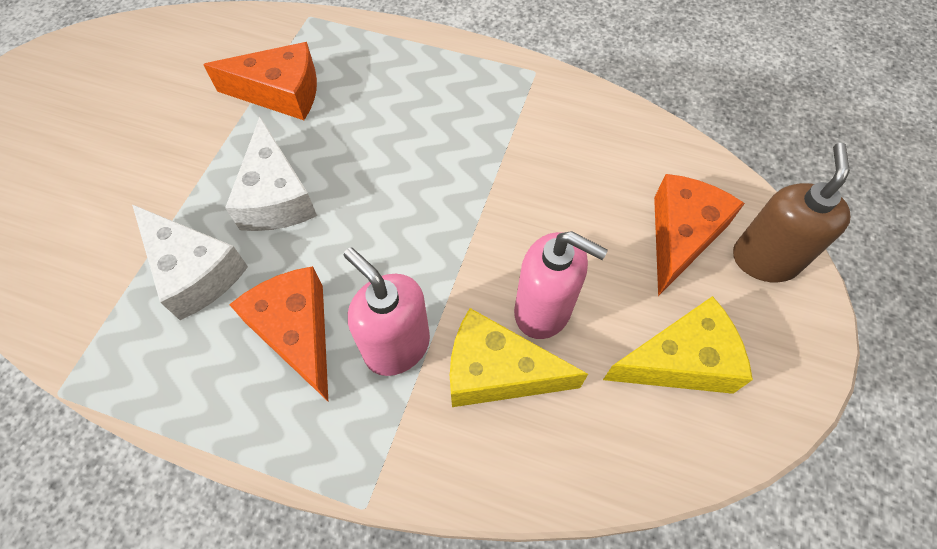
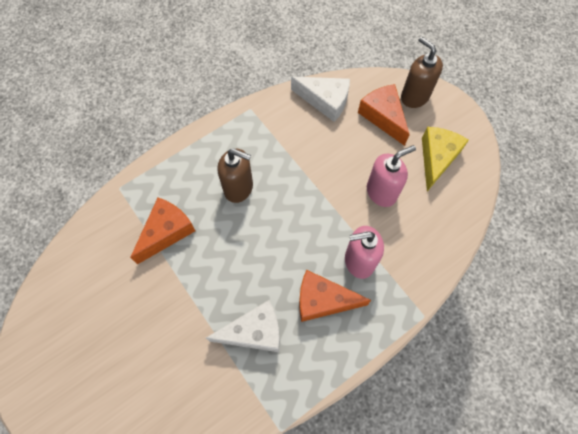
camera: 55 degrees left, 5 degrees up
white cheese [225,117,317,231] -> white cheese moved to [291,76,350,122]
yellow cheese [450,308,588,407] -> none
none -> brown soap dispenser [217,149,253,203]

